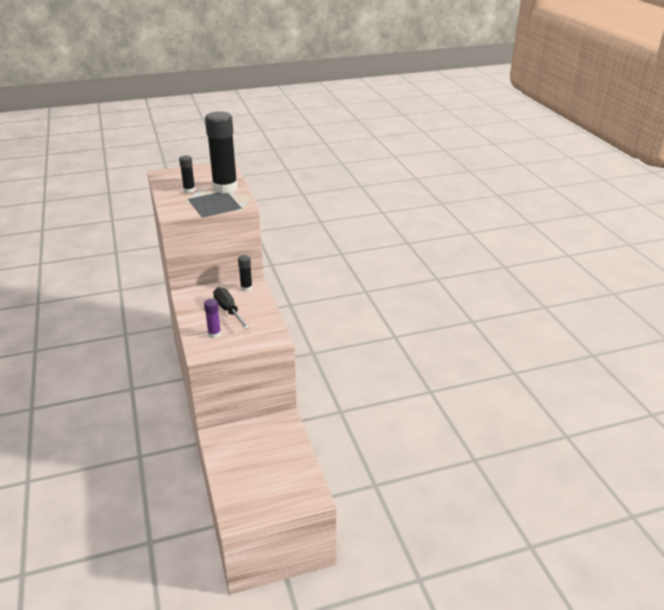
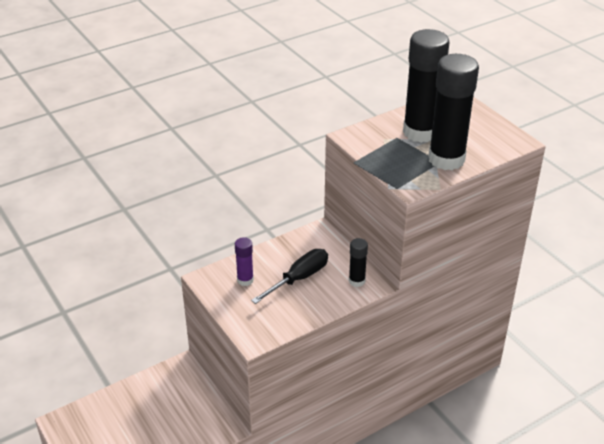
camera: 75 degrees right, 5 degrees up
black glue stick [179,155,195,193] -> black glue stick [403,29,449,143], size x2.14

